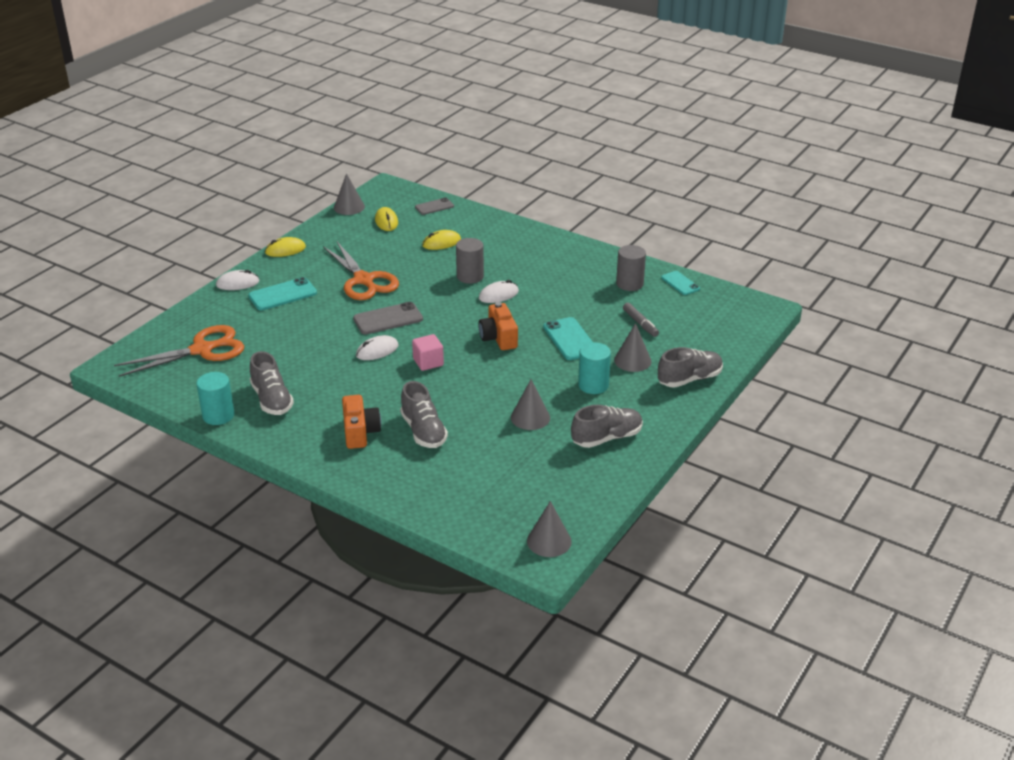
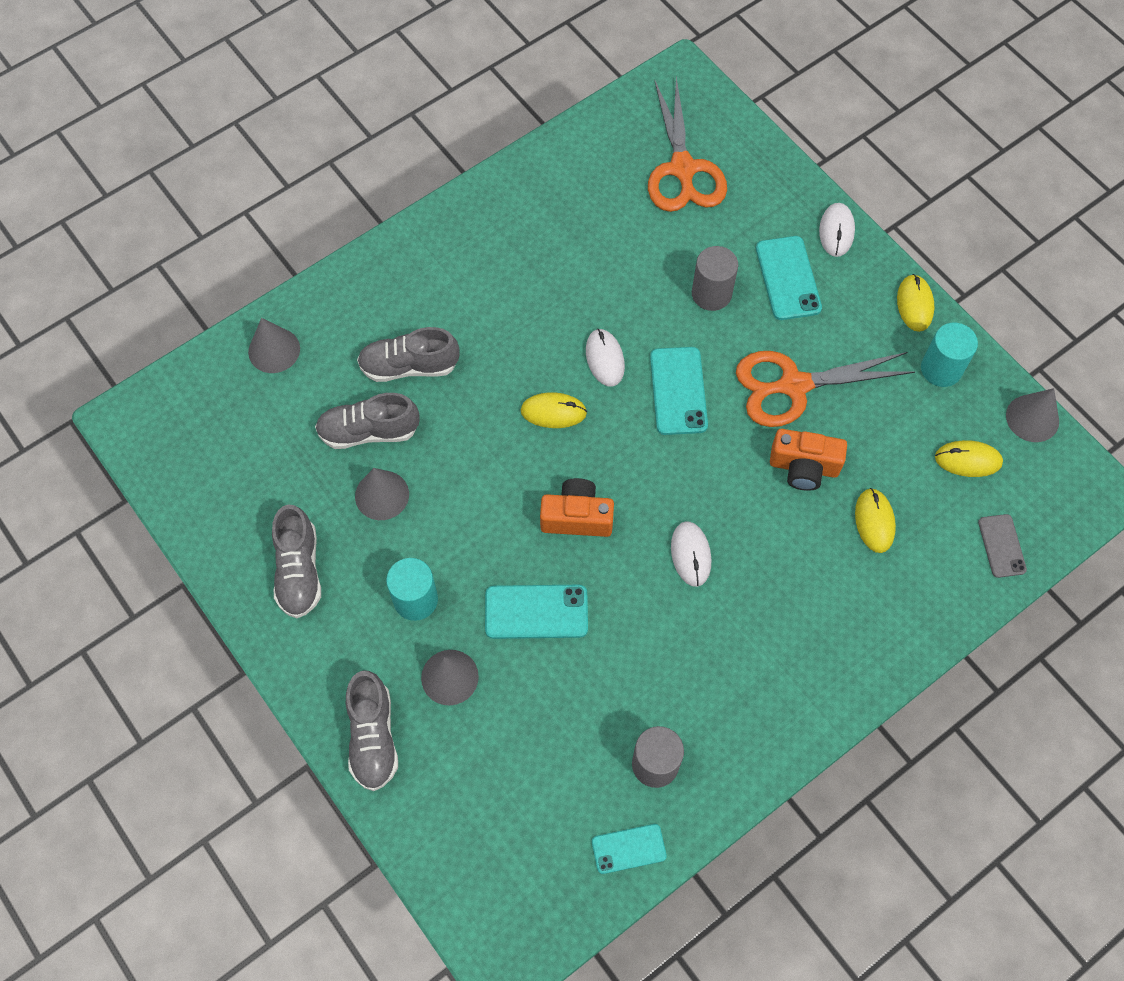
camera: 110 degrees right, 30 degrees up
turquoise cylinder [196,372,234,425] -> turquoise cylinder moved to [921,323,978,387]
grey shoe [250,351,294,415] -> grey shoe moved to [315,393,420,449]
orange camera [342,395,381,449] -> orange camera moved to [770,429,847,491]
grey phone [353,302,423,335] -> turquoise phone [650,347,708,435]
pink cube [412,334,444,371] -> yellow mouse [521,392,587,428]
grey cylinder [456,238,484,284] -> grey cylinder moved to [692,246,738,311]
grey cone [527,501,572,557] -> grey cone moved to [248,318,300,373]
grey marker [623,303,659,337] -> none

